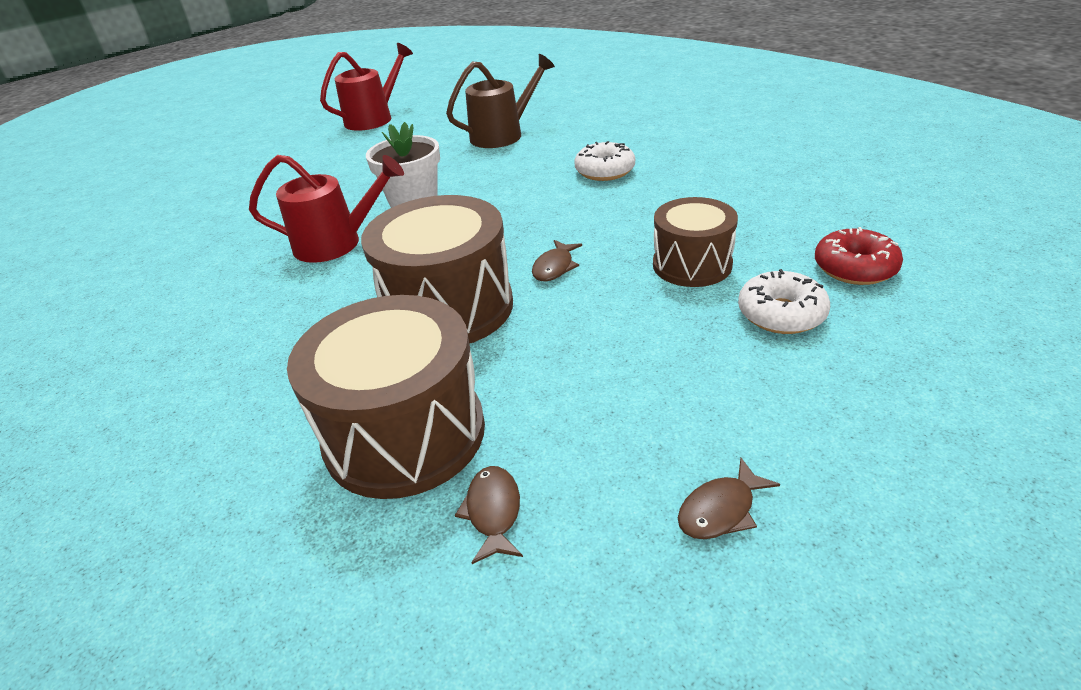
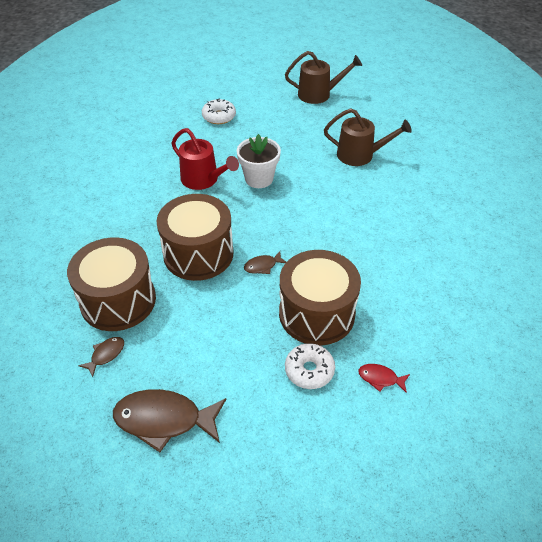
camera: 40 degrees right, 10 degrees up
red watering can [320,43,413,131] -> brown watering can [285,51,362,104]
white donut [575,141,635,181] -> white donut moved to [202,98,236,124]
brown drum [653,197,738,287] -> brown drum [279,250,361,345], size x1.61
brown fish [678,458,780,539] -> brown fish [113,389,226,452], size x2.09
red donut [815,227,903,285] -> red fish [359,364,410,393]

